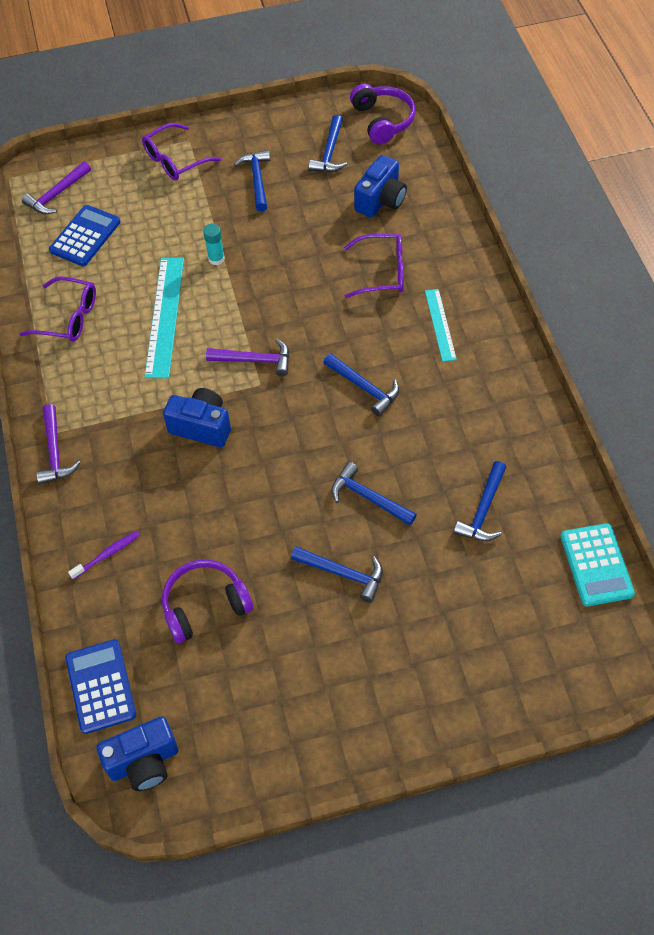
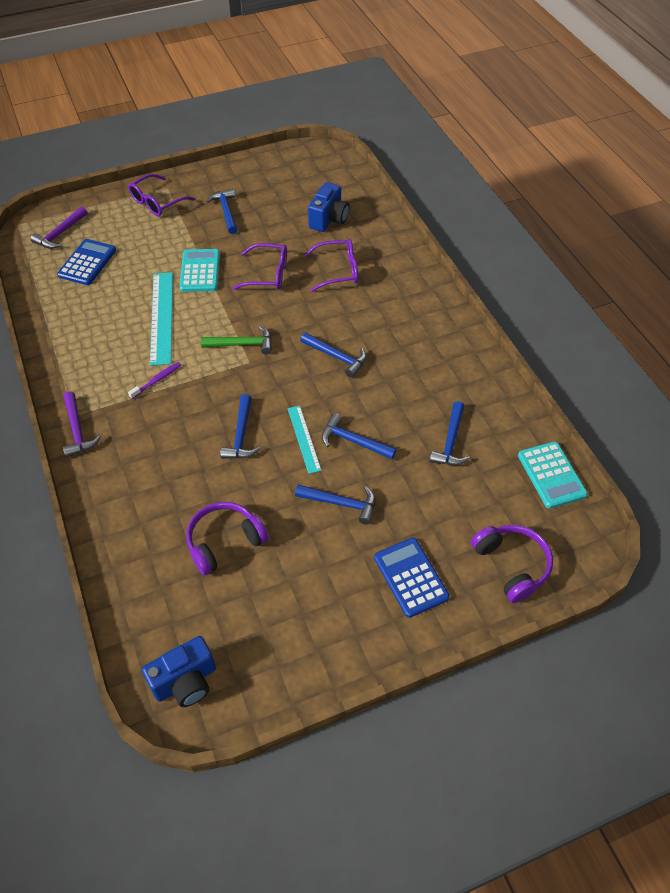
camera: 10 degrees left, 5 degrees down
purple glasses [20,276,96,342] -> purple glasses moved to [232,243,287,290]
blue calculator [65,639,136,734] -> blue calculator moved to [374,538,450,618]
purple toothbrush [68,531,140,579] -> purple toothbrush moved to [128,362,181,399]
blue camera [163,388,231,447] -> none
turquoise glue stick [203,224,225,265] -> turquoise calculator [179,249,220,292]
purple hammer [206,339,290,376] -> green hammer [201,325,272,354]
blue hammer [309,115,347,172] -> blue hammer moved to [220,394,260,459]
purple headphones [350,84,415,144] -> purple headphones moved to [471,525,553,603]
turquoise ruler [425,289,457,362] -> turquoise ruler moved to [288,406,322,474]

